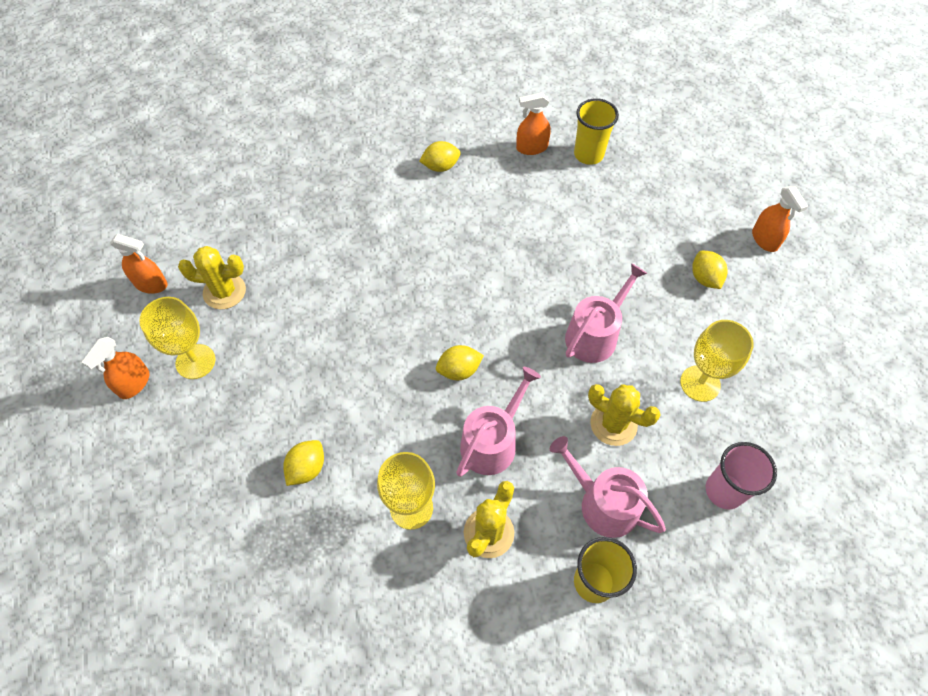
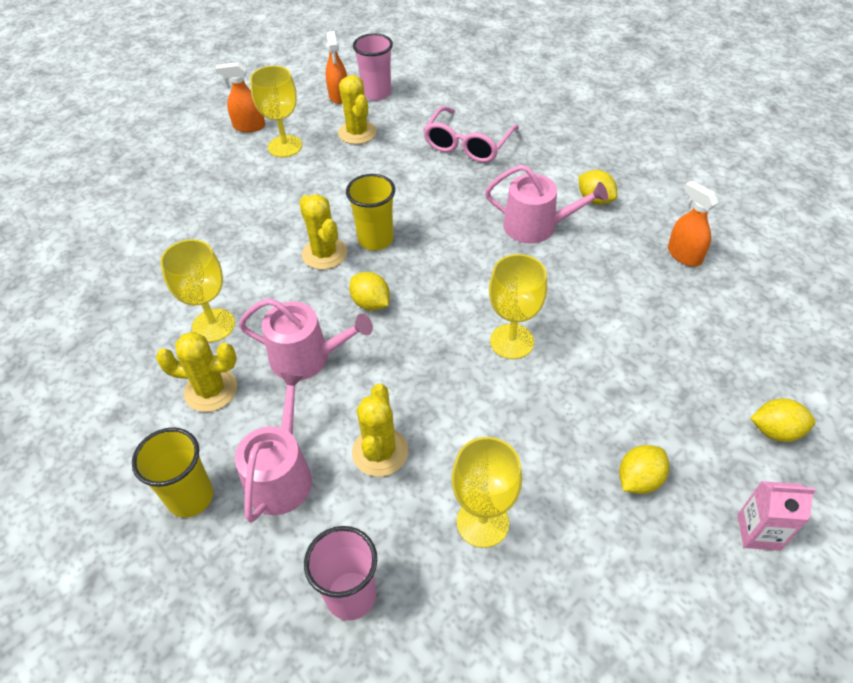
camera: 65 degrees right, 10 degrees down
yellow lemon [283,440,324,486] -> yellow lemon moved to [750,399,815,442]
pink watering can [565,263,647,363] -> pink watering can moved to [485,165,608,244]
yellow cup [574,98,619,165] -> yellow cup moved to [346,174,395,250]
orange spray bottle [752,186,808,252] -> pink carton [737,481,816,551]
none -> yellow cactus [299,194,347,270]
none -> pink cup [353,33,393,101]
none -> pink glasses [423,106,519,163]
none -> yellow goblet [489,254,547,359]

